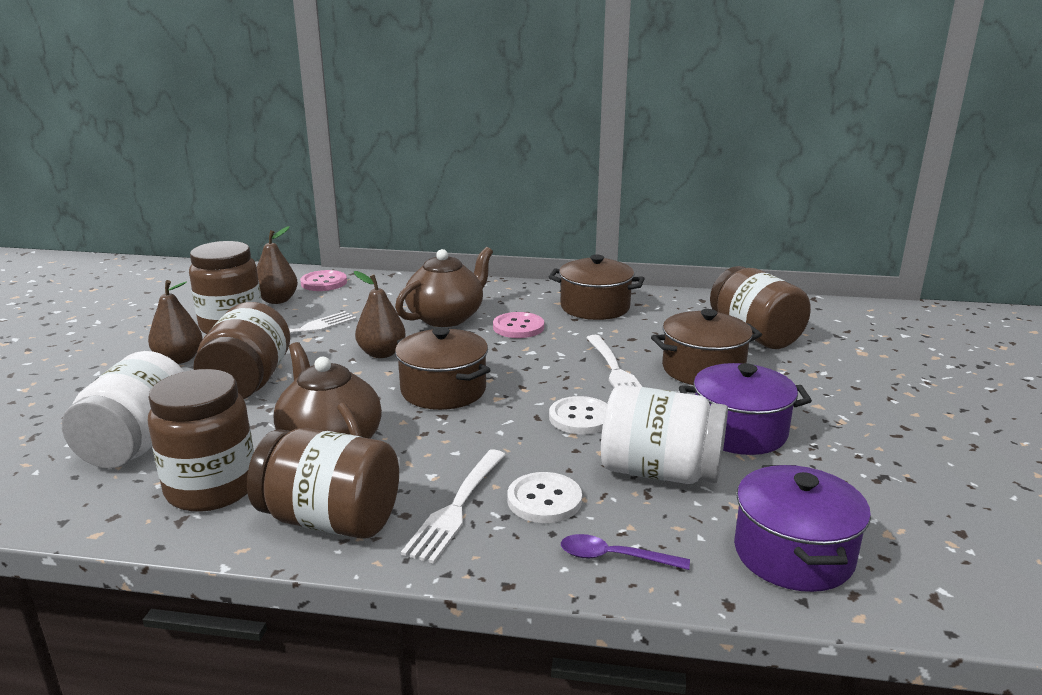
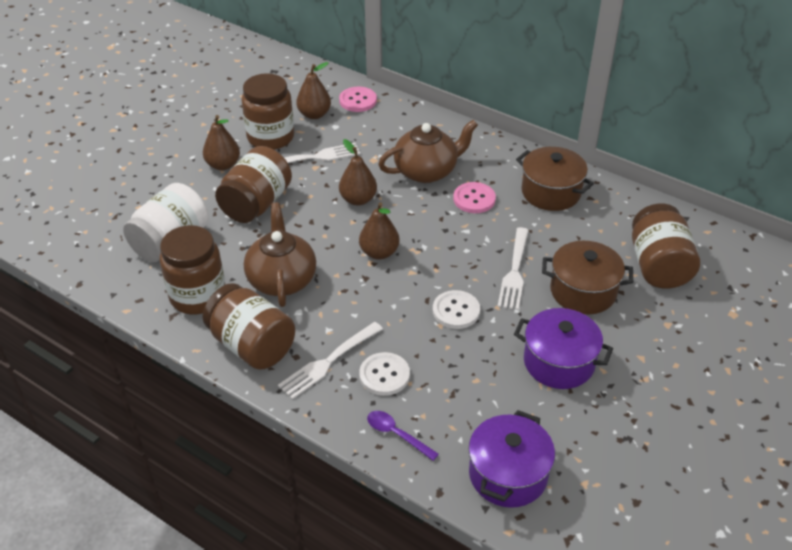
camera: 25 degrees right, 20 degrees up
brown pot [395,327,491,410] -> brown pear [359,202,400,260]
white jar [601,385,728,484] -> none

